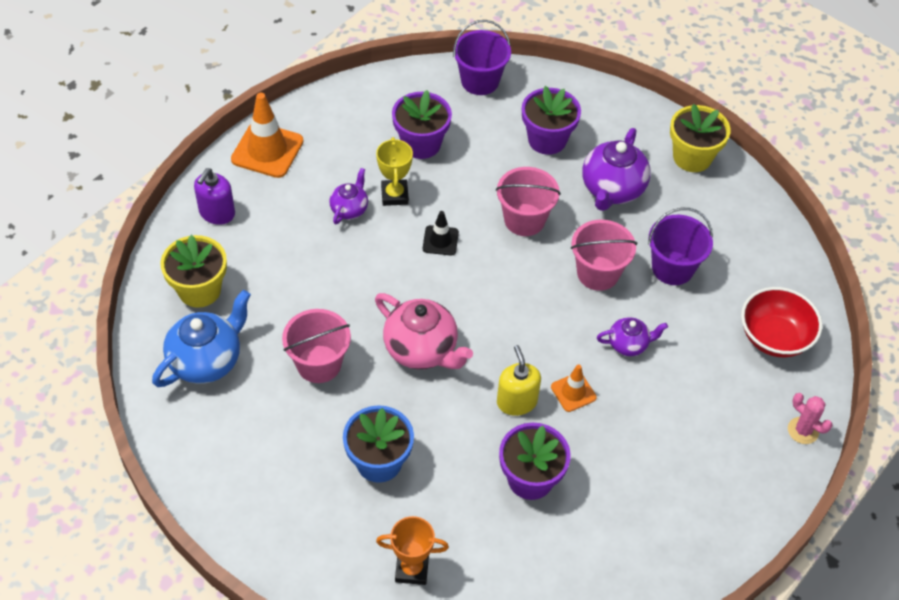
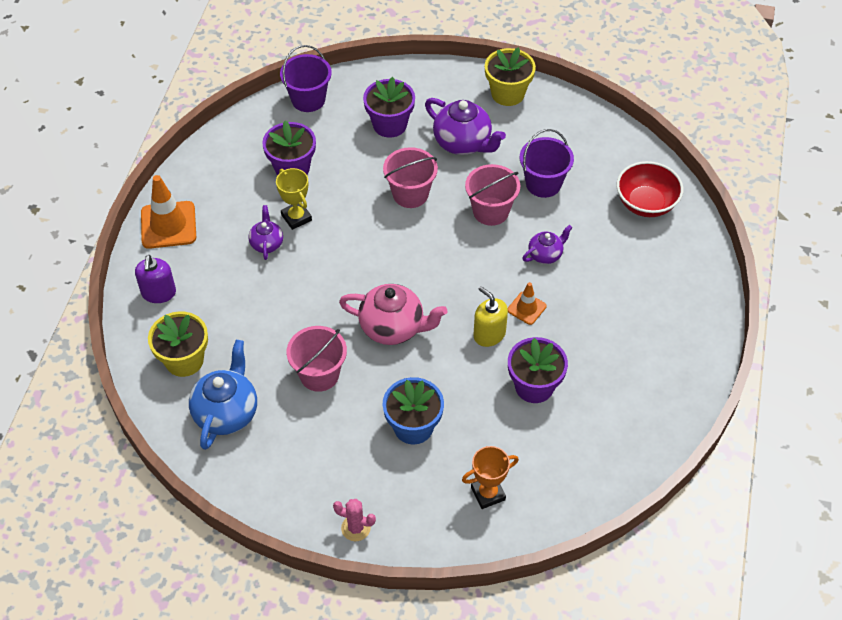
camera: 25 degrees left, 0 degrees up
black traffic cone [423,211,459,256] -> none
purple teapot [582,128,651,211] -> purple teapot turned 45 degrees counterclockwise [425,98,506,155]
pink cactus [788,393,832,444] -> pink cactus moved to [333,499,376,541]

